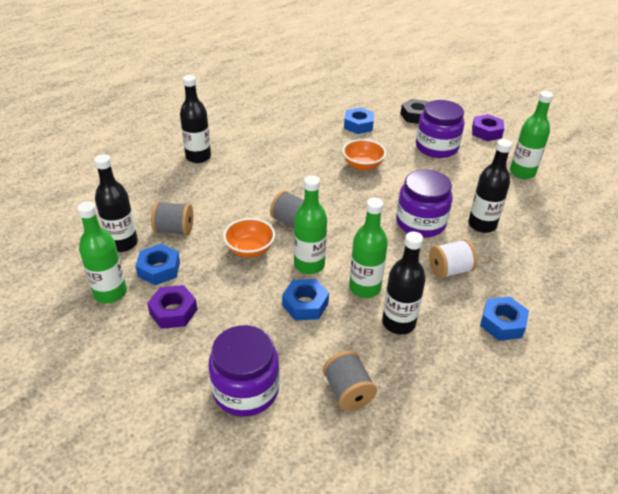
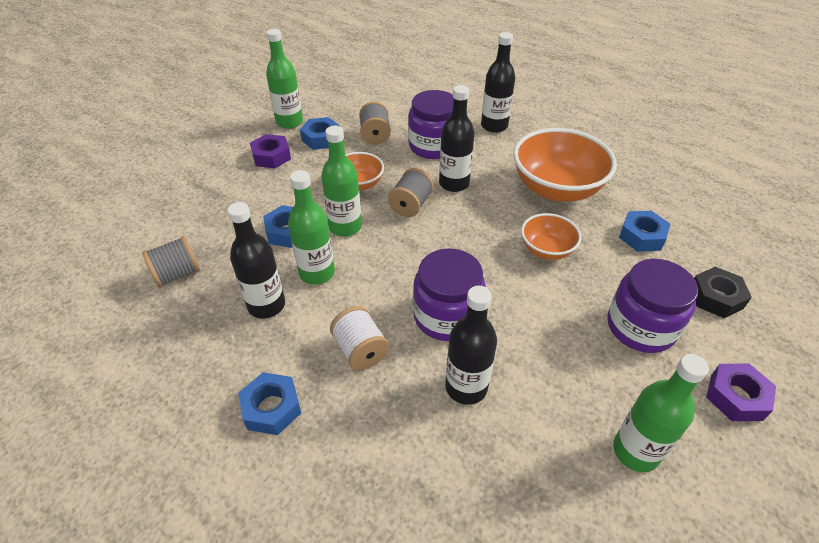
camera: 80 degrees right, 5 degrees up
black bottle [94,154,138,252] -> black bottle moved to [439,85,475,192]
purple jar [209,325,280,417] -> purple jar moved to [408,90,454,159]
none -> orange bowl [513,128,617,202]

